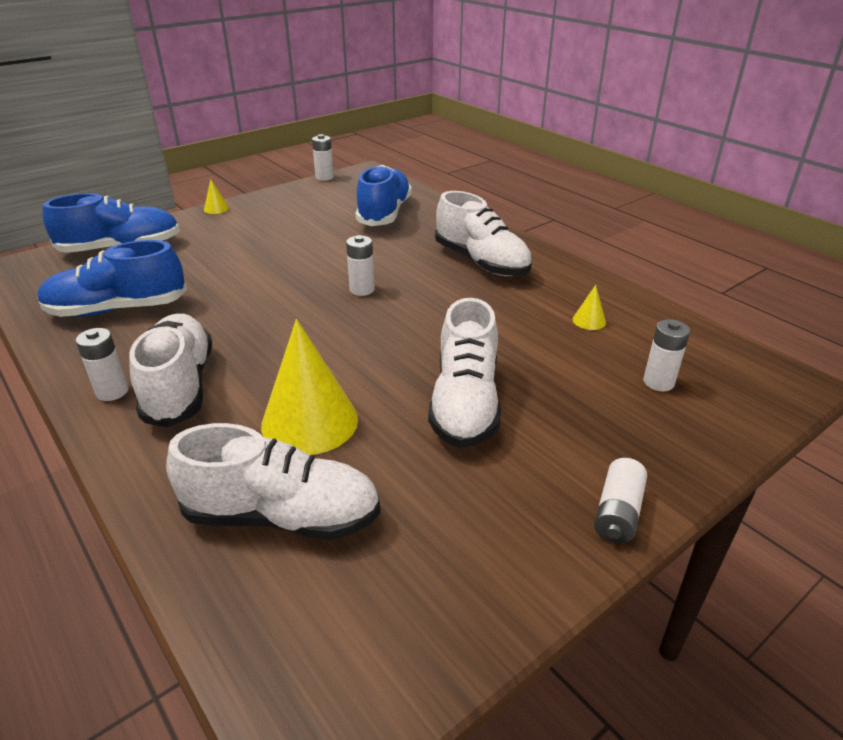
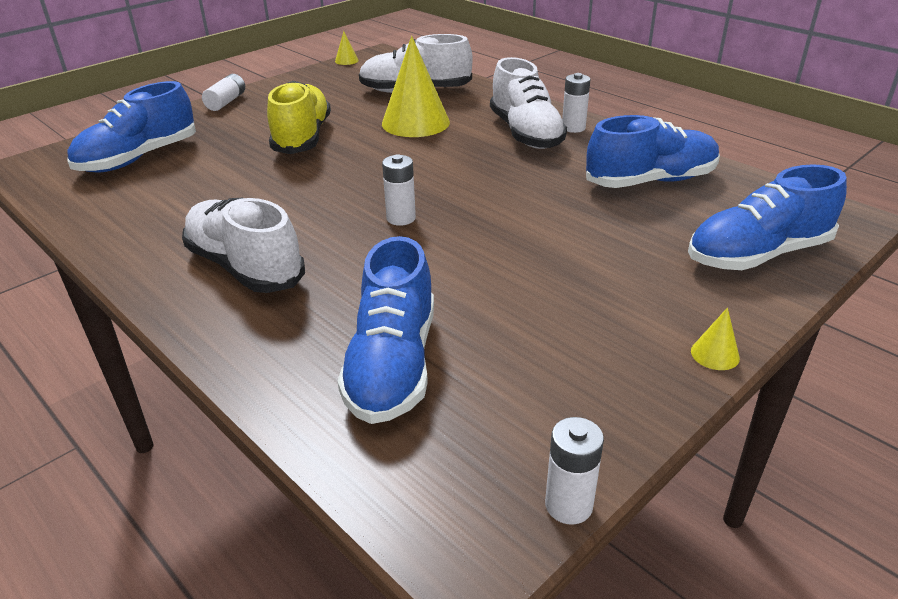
camera: 175 degrees right, 0 degrees up
white shoe [428,298,501,448] -> yellow shoe [267,81,331,154]
yellow cone [573,285,606,330] -> yellow cone moved to [335,31,359,65]
white battery [643,319,690,391] -> blue shoe [67,81,196,172]

